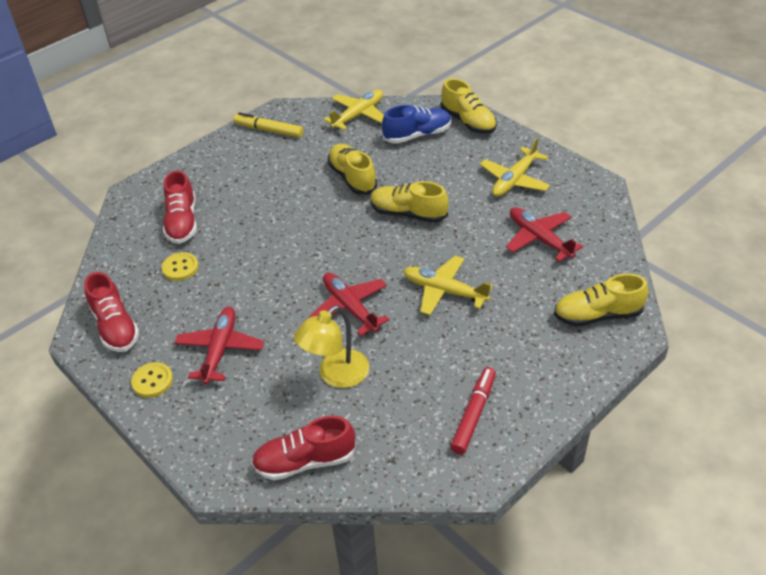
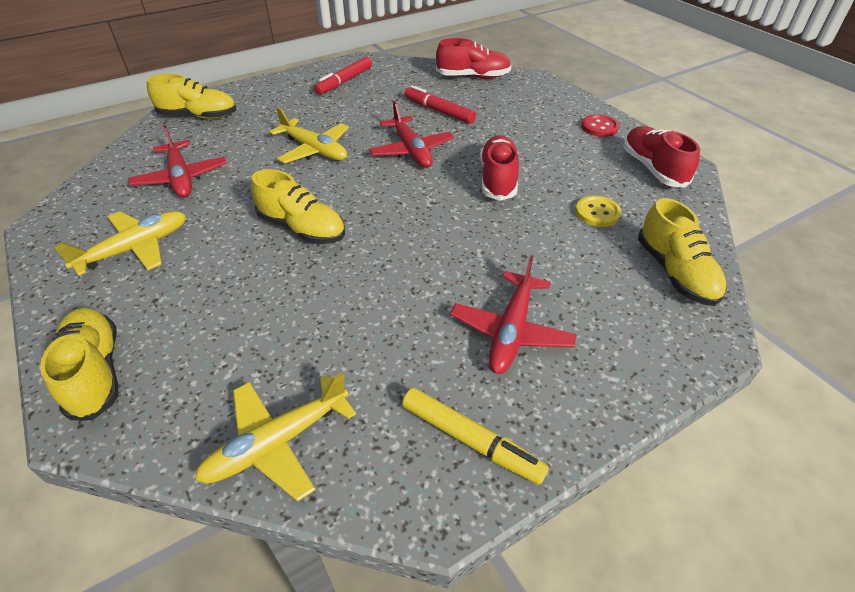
camera: 170 degrees left, 0 degrees up
yellow button [131,362,173,398] -> red button [581,115,619,137]
red shoe [163,171,197,244] -> red shoe moved to [480,135,519,201]
red plane [175,307,264,384] -> red plane moved to [450,255,577,374]
yellow lamp [294,305,369,388] -> red marker [405,85,476,124]
yellow shoe [328,144,377,195] -> yellow shoe moved to [638,198,727,306]
blue shoe [382,105,451,144] -> none

